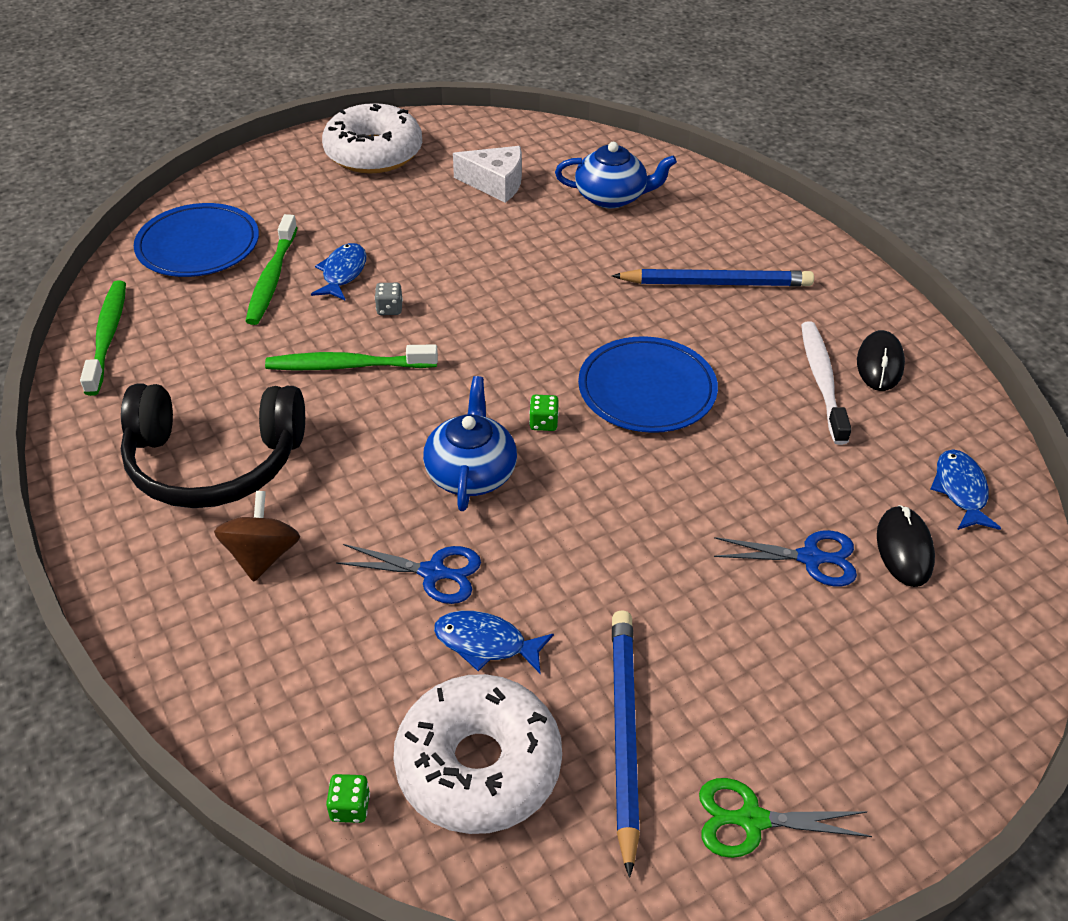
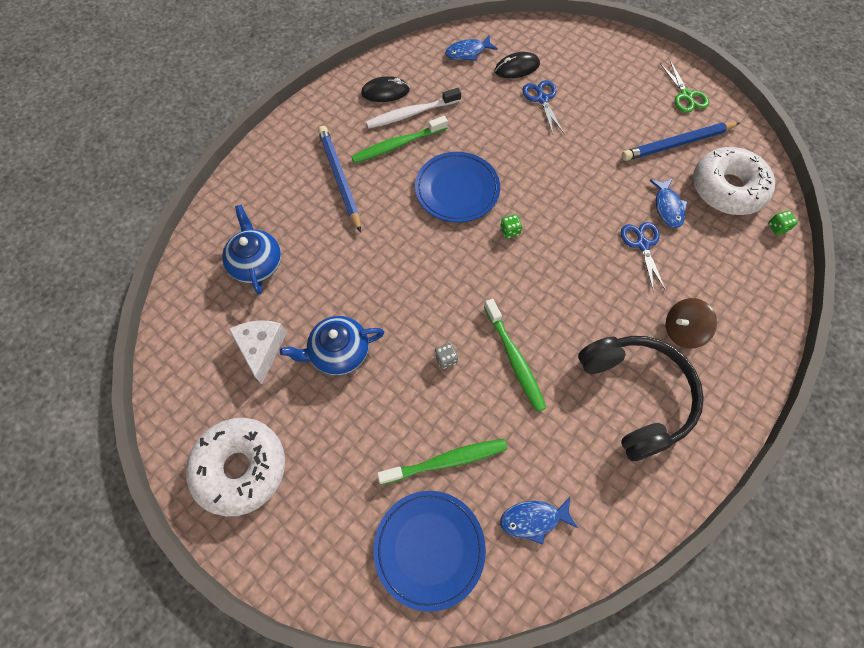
camera: 110 degrees left, 20 degrees up
green toothbrush [80,280,126,396] -> green toothbrush moved to [351,116,448,163]
blue fish [311,243,366,300] -> blue fish moved to [500,497,578,545]
blue teapot [423,376,517,511] -> blue teapot moved to [280,316,384,375]

